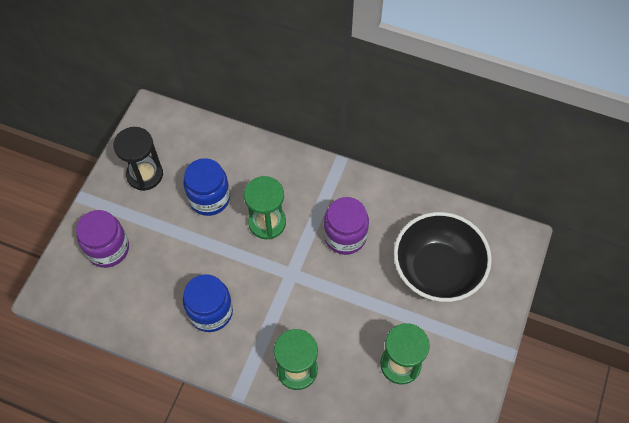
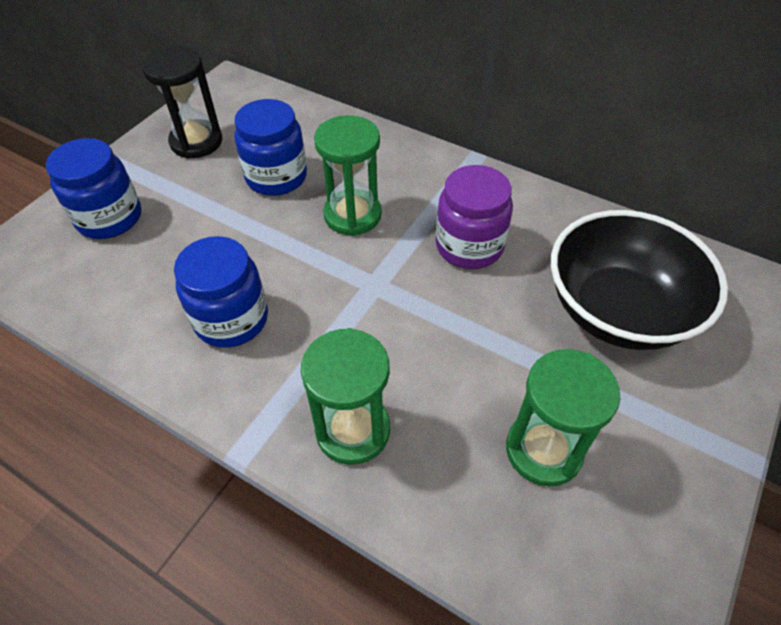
camera: 10 degrees right, 10 degrees down
purple jar [76,210,129,268] -> blue jar [46,138,141,239]

